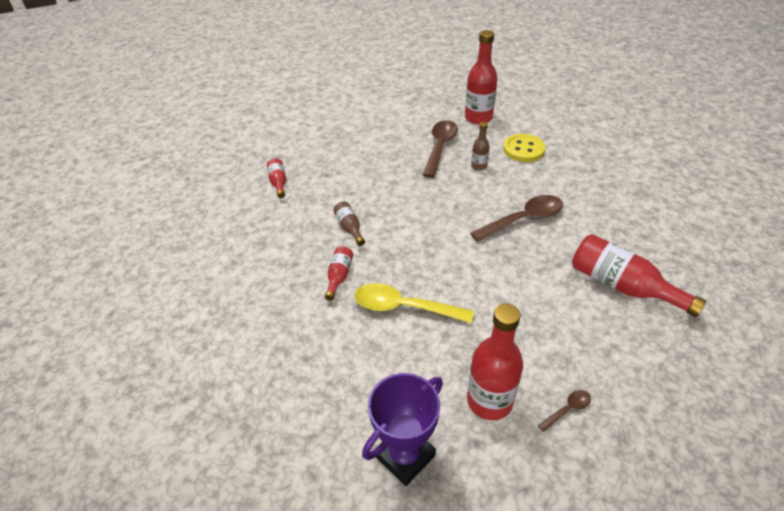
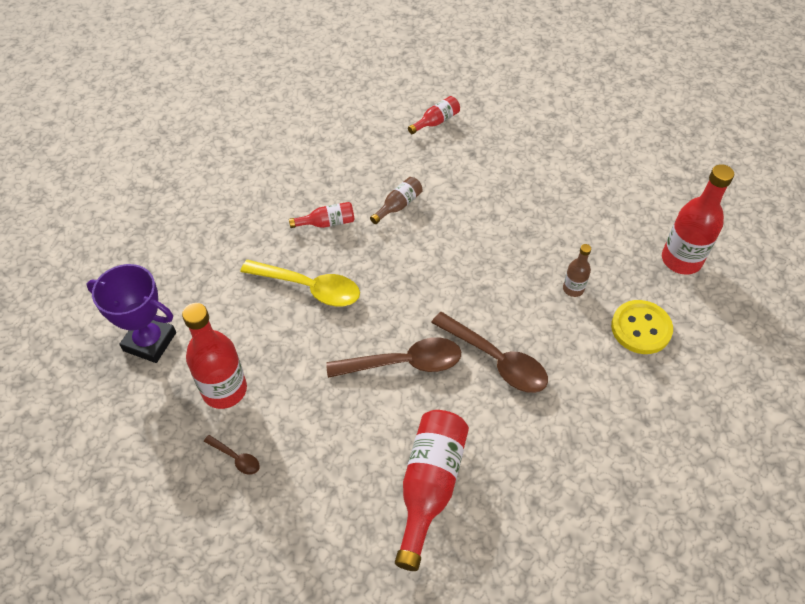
camera: 65 degrees right, 10 degrees up
yellow spoon [354,283,474,323] -> yellow spoon turned 120 degrees clockwise [240,260,360,306]
brown spoon [423,120,458,178] -> brown spoon moved to [326,337,461,378]

